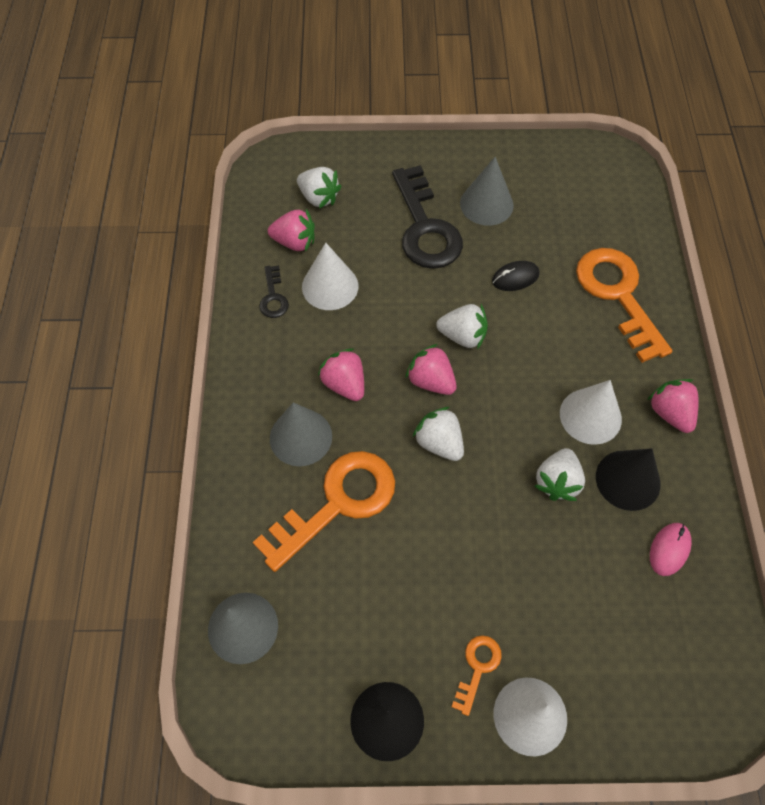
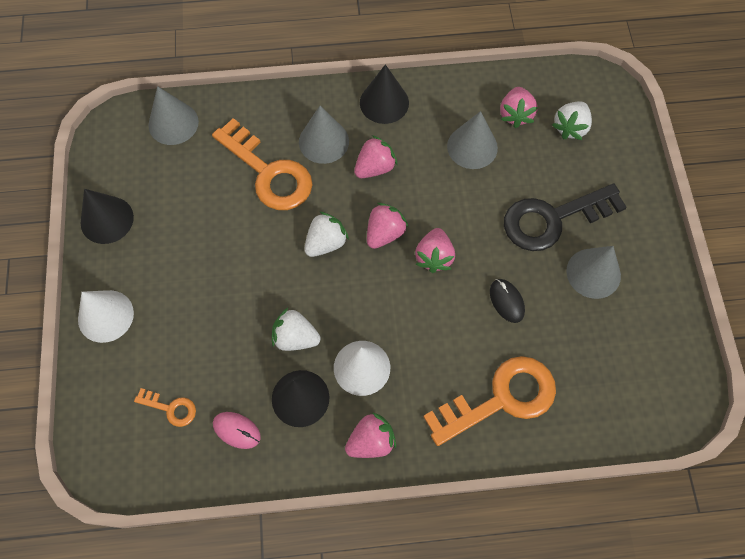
camera: 85 degrees right, 5 degrees up
black key [259,265,289,318] -> none
white cone [302,243,359,310] -> grey cone [447,111,498,169]
white strawberry [436,304,488,349] -> pink strawberry [415,228,455,273]
orange key [452,635,502,716] -> orange key moved to [134,388,196,427]
none -> black cone [360,64,409,124]

